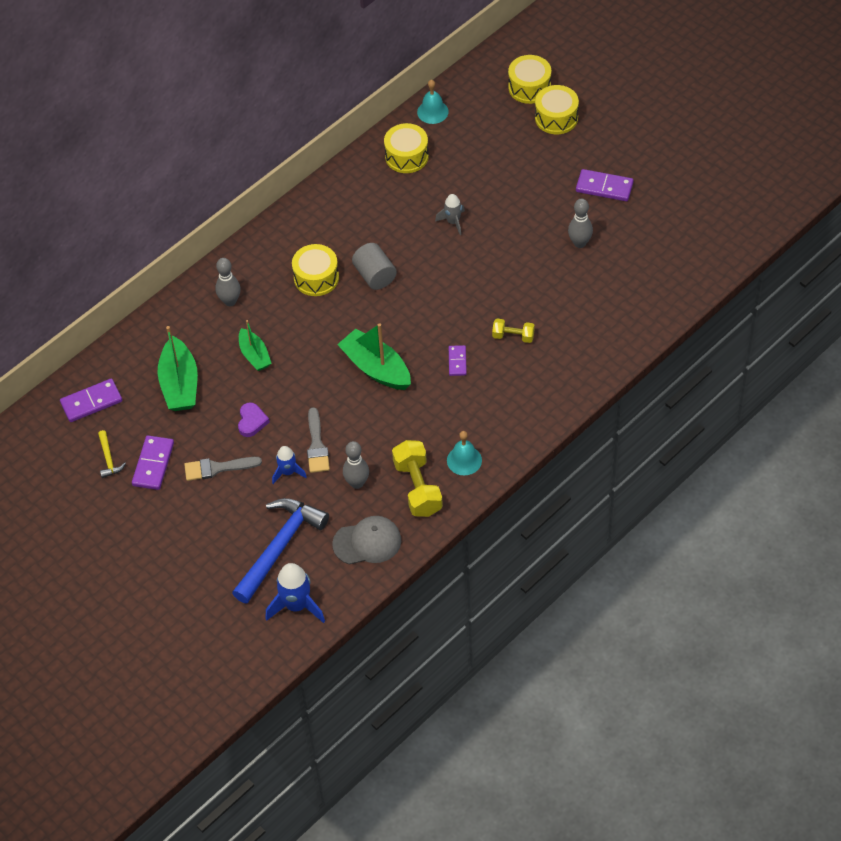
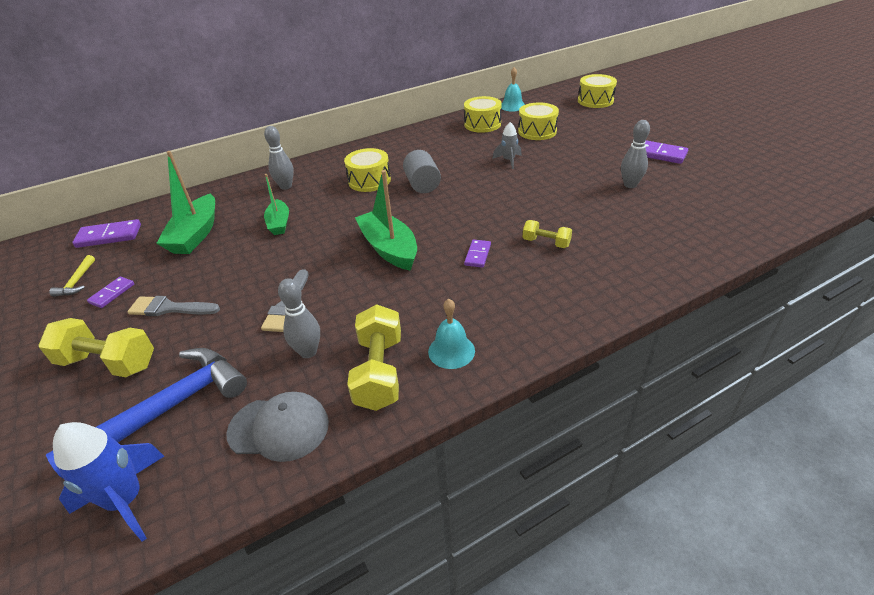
camera: 15 degrees right, 15 degrees down
purple domino [132,435,174,490] -> purple domino [87,277,134,308], size x0.61
purple heart [238,402,270,437] -> none
blue rocket [272,446,307,484] -> none
yellow drum [535,85,579,134] -> yellow drum moved to [518,102,559,140]
none -> yellow dumbbell [38,318,154,377]

